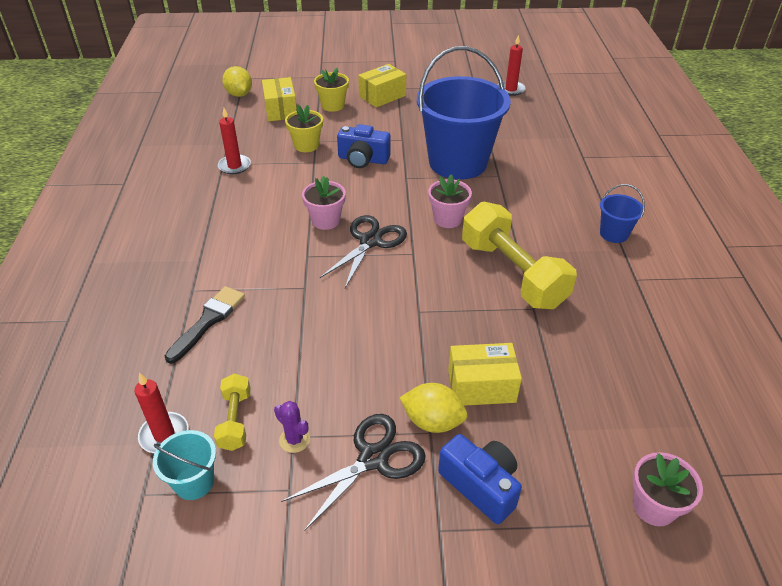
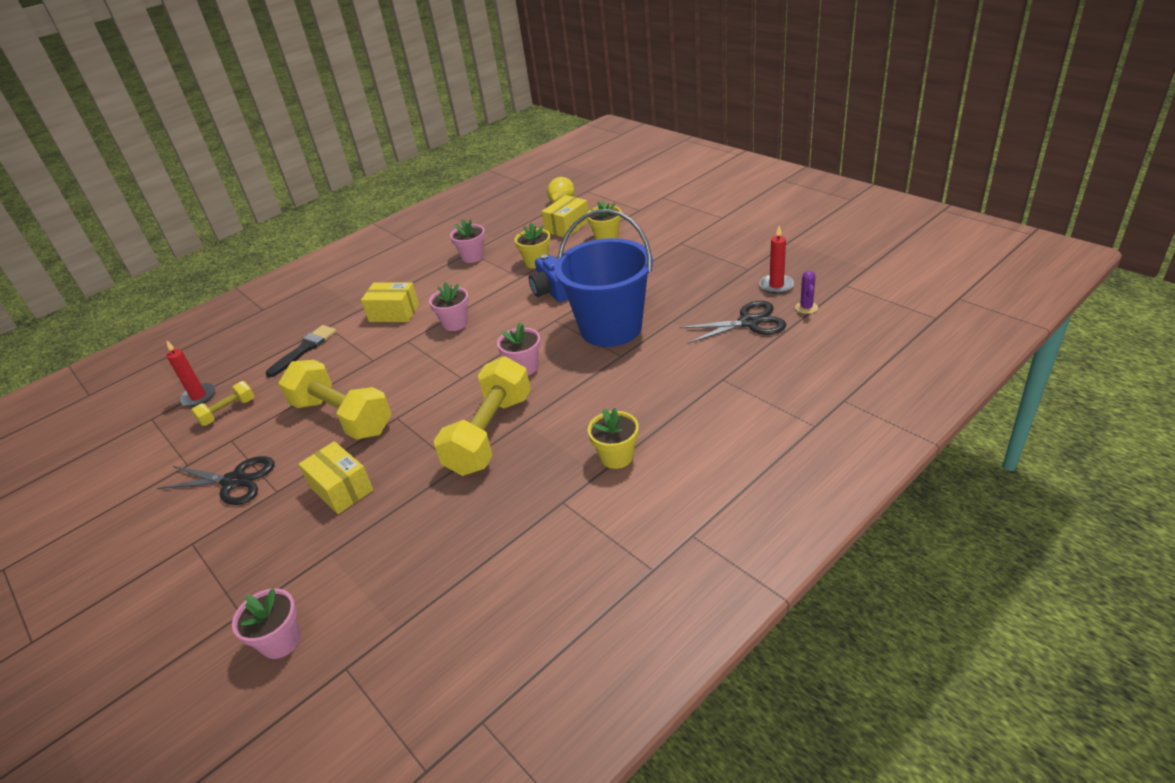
camera: 55 degrees right, 5 degrees down
turquoise bucket [153,430,216,500] -> none
black brush [165,286,245,364] -> black brush turned 45 degrees counterclockwise [266,325,337,378]
red candle [218,108,251,174] -> pink flower pot [450,219,485,263]
purple cactus [274,401,310,453] -> purple cactus moved to [795,271,818,314]
black scissors [320,215,407,288] -> black scissors moved to [680,301,786,344]
yellow box [358,64,406,108] -> yellow box moved to [361,282,419,322]
yellow lemon [400,383,468,433] -> none
blue camera [438,434,522,524] -> none
blue bucket [600,184,645,243] -> yellow flower pot [588,408,639,469]
none -> yellow dumbbell [278,360,392,440]

